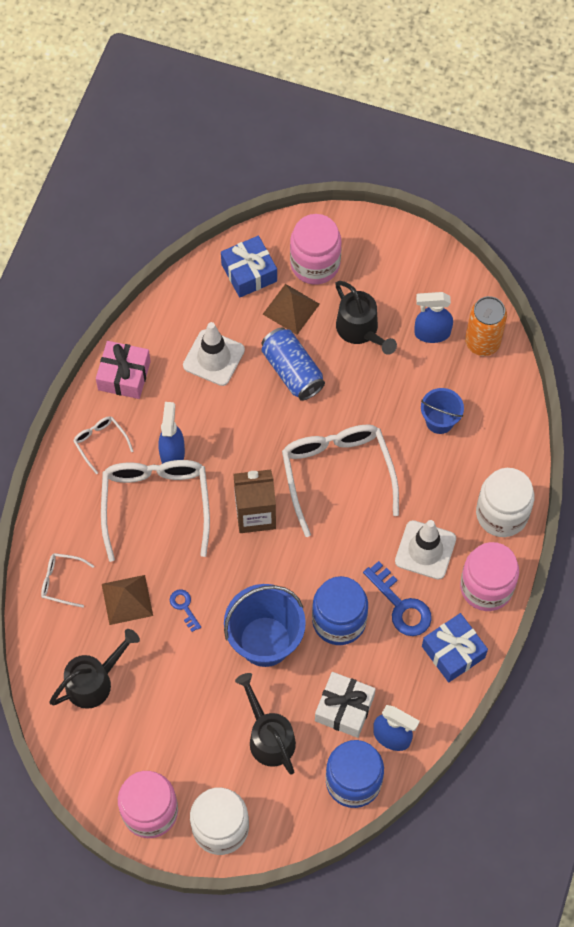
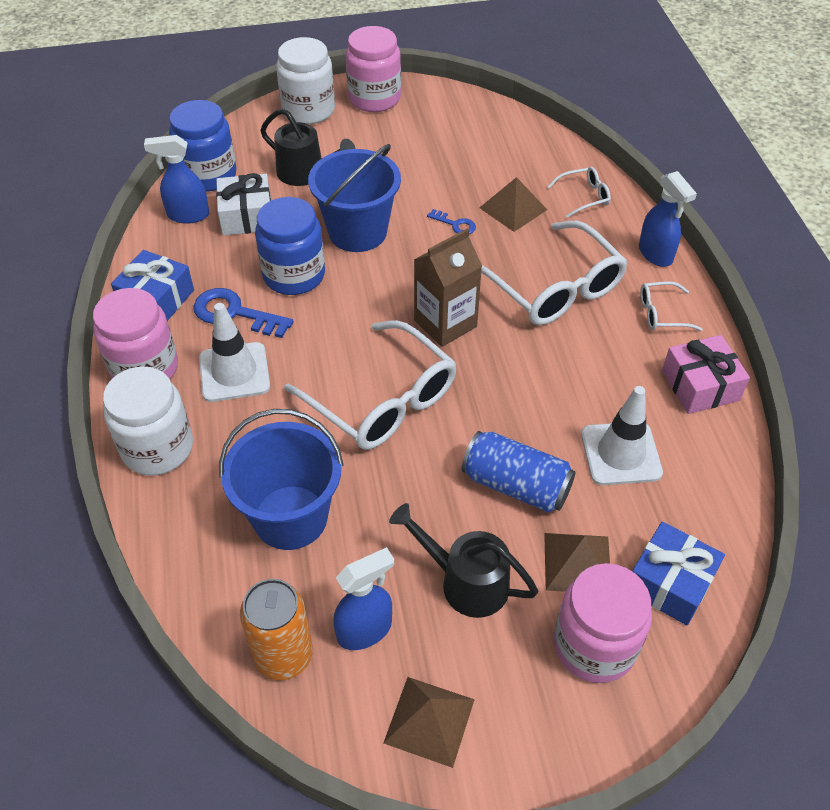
camera: 150 degrees right, 15 degrees down
black watering can [49,629,140,709] -> none
white glasses [73,416,133,474] -> white glasses turned 150 degrees clockwise [640,281,703,331]
blue spray bottle [158,402,185,464] -> blue spray bottle moved to [639,171,697,267]
blue bucket [421,388,464,434] -> blue bucket [219,409,344,550], size x1.78
none -> brown pyramid [383,677,475,768]

